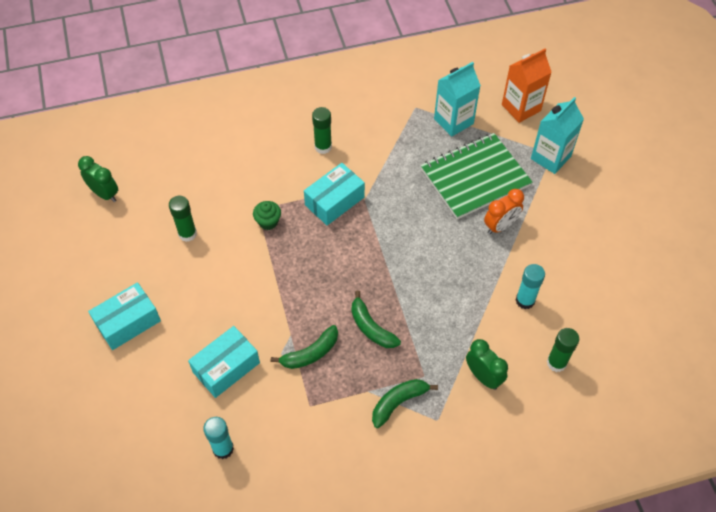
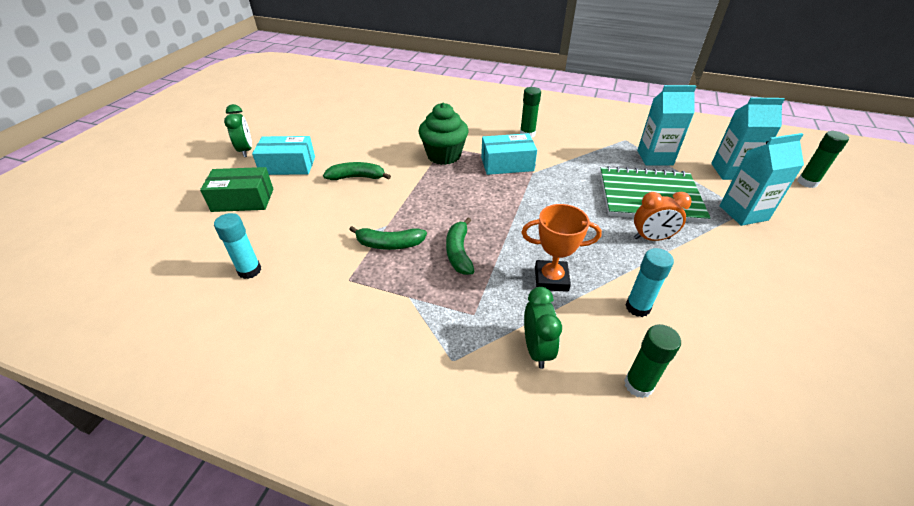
camera: 35 degrees right, 15 degrees down
green clock [78,156,118,202] -> green clock moved to [224,104,252,157]
green glue stick [169,196,197,242] -> green glue stick moved to [797,131,849,188]
turquoise box [188,326,260,398] -> none
green cupcake [253,201,281,230] -> green cupcake [419,103,468,165], size x1.90
green banana [372,379,438,428] -> green banana moved to [323,162,391,180]
orange carton [502,48,552,123] -> turquoise carton [711,97,785,180]
none -> green box [200,167,273,212]
none -> orange trophy [521,204,602,292]

